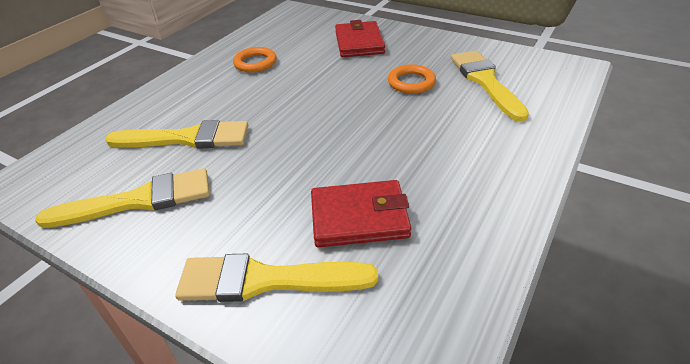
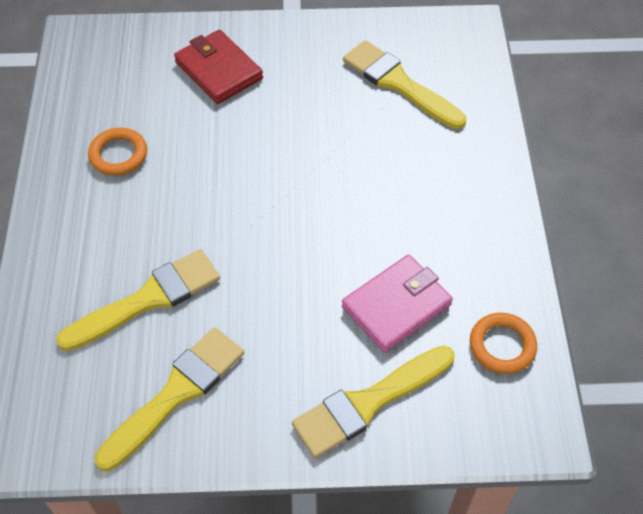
camera: 35 degrees left, 15 degrees up
red wallet [311,180,411,247] -> pink wallet [342,255,453,353]
orange ring [388,64,436,94] -> orange ring moved to [470,313,537,374]

